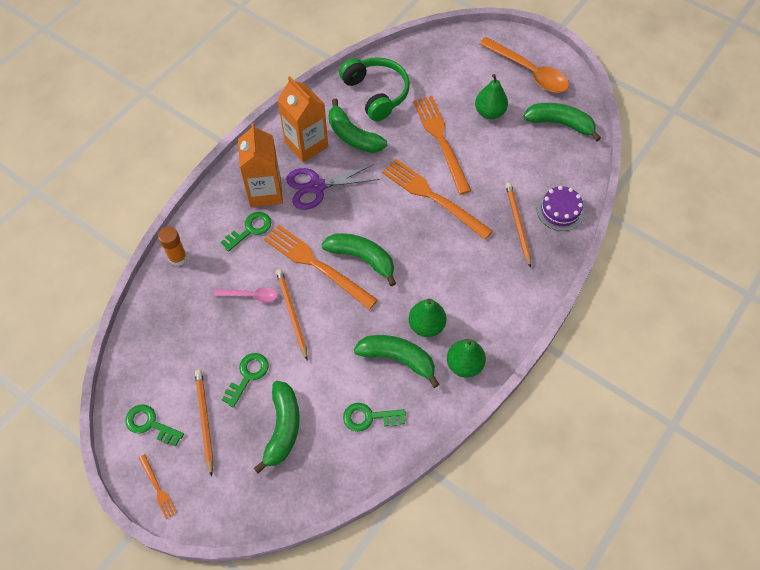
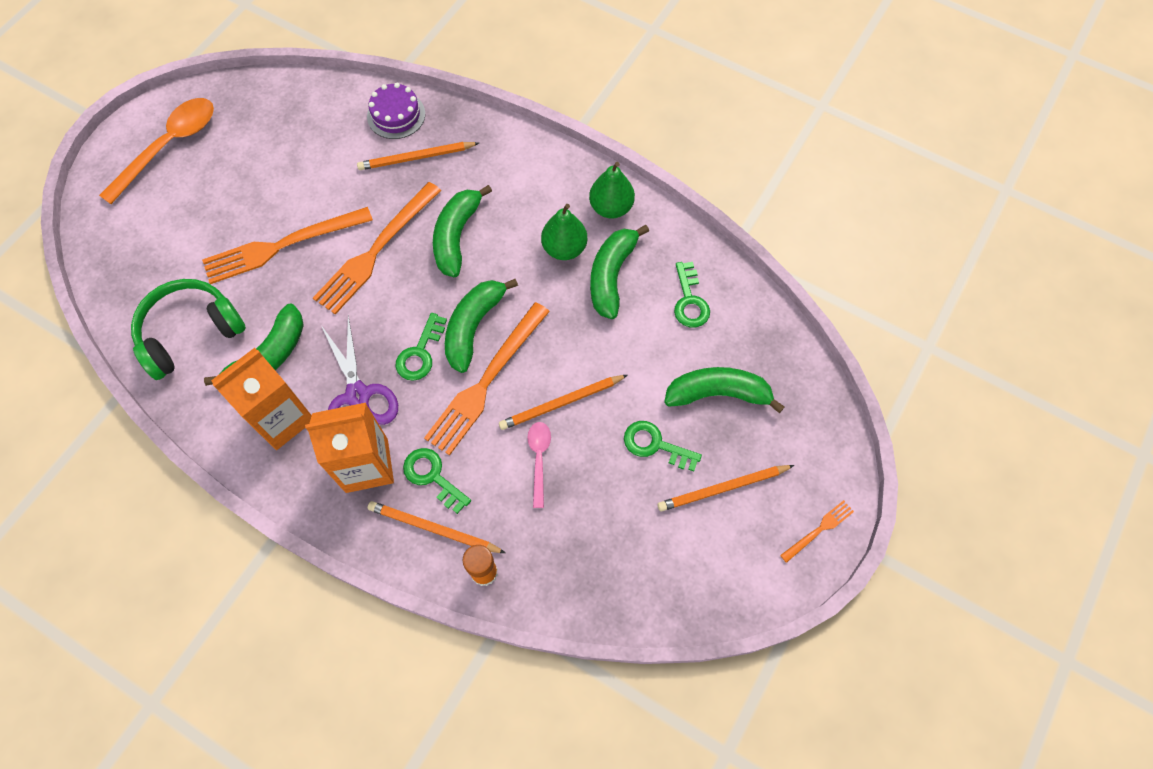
camera: 95 degrees left, 5 degrees up
green key [125,405,184,447] -> green key moved to [396,313,447,381]
green pear [475,74,508,119] -> none
green banana [523,103,601,141] -> green banana moved to [433,185,492,277]
none -> orange pencil [368,501,506,553]

